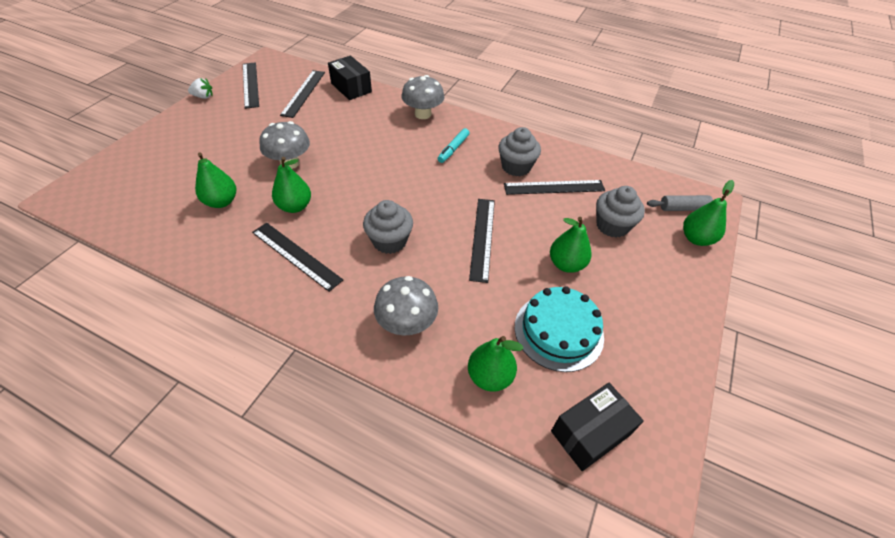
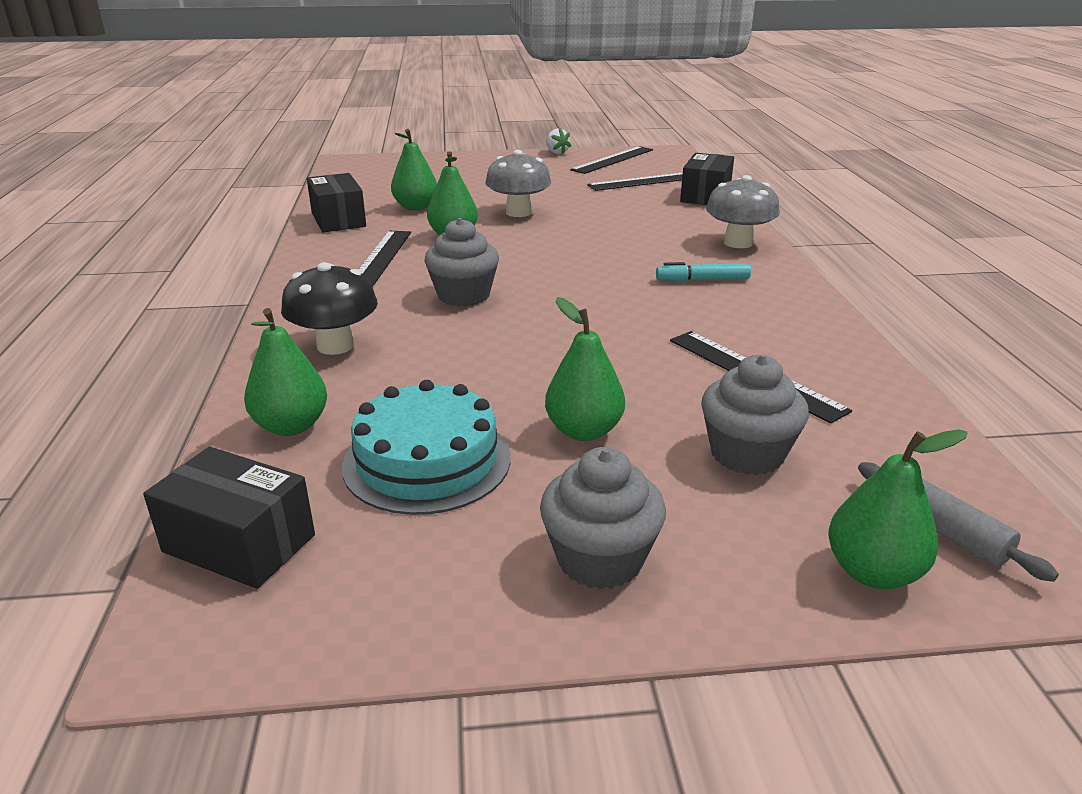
camera: 60 degrees right, 20 degrees down
grey mushroom [374,276,438,335] -> black mushroom [281,262,378,355]
black ruler [469,199,495,283] -> none
grey cupcake [498,127,541,176] -> grey cupcake moved to [540,447,666,590]
none -> black box [307,173,366,232]

